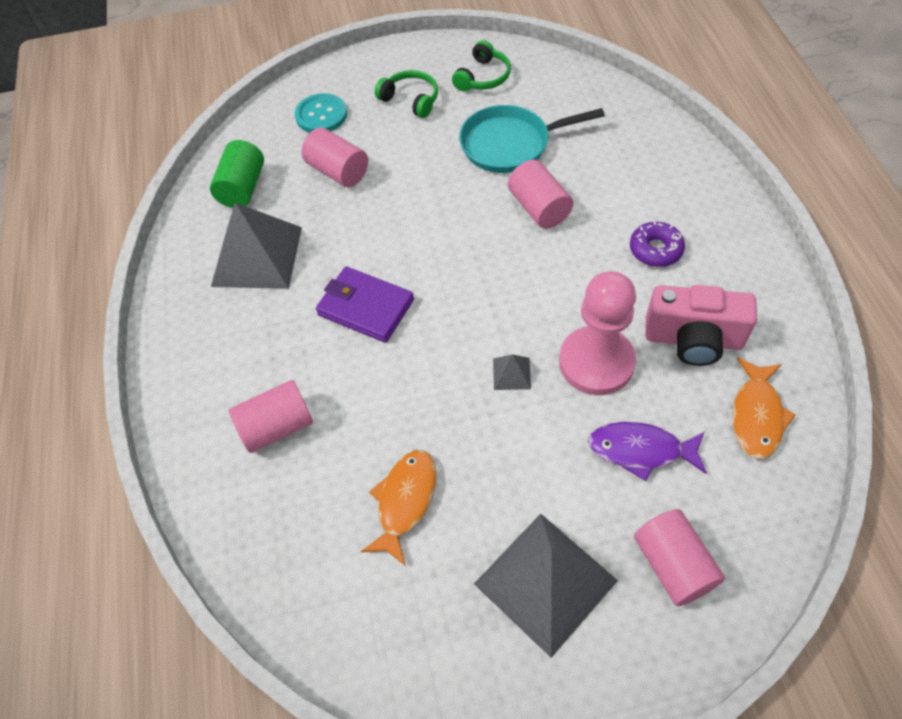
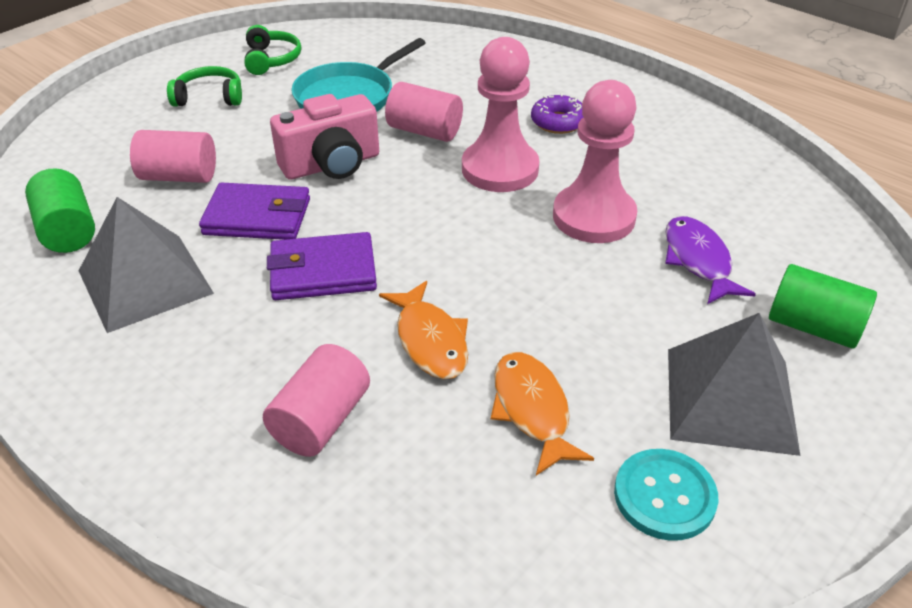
camera: 40 degrees left, 15 degrees down
turquoise button [295,93,347,133] -> turquoise button moved to [614,449,718,541]
grey pyramid [493,354,531,390] -> none
purple fish [588,422,707,481] -> purple fish turned 105 degrees clockwise [665,216,756,304]
pink cylinder [634,509,725,606] -> green cylinder [769,264,877,348]
pink camera [645,285,757,366] -> pink camera moved to [270,94,379,180]
orange fish [732,357,796,459] -> orange fish moved to [379,281,468,379]
none -> purple wallet [199,182,310,240]
none -> pink pawn [462,37,539,192]

